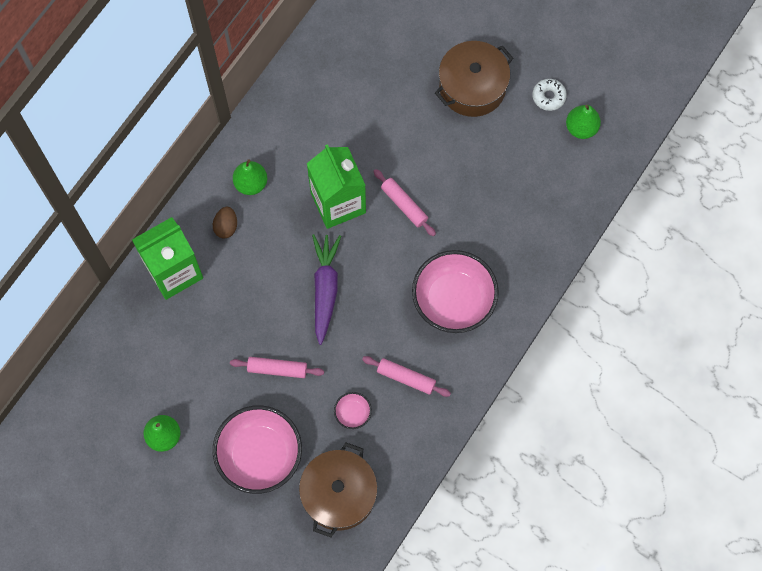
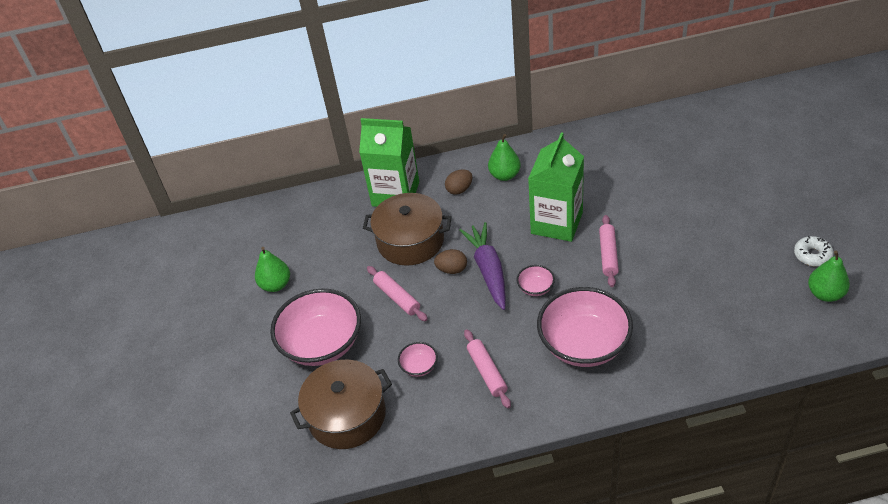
camera: 50 degrees right, 25 degrees down
purple carrot [312,234,341,345] -> purple carrot turned 60 degrees counterclockwise [459,222,506,310]
brown pot [435,41,513,117] -> brown pot moved to [363,193,452,266]
none -> brown egg [434,249,467,274]
none -> pink bowl [516,265,555,296]

